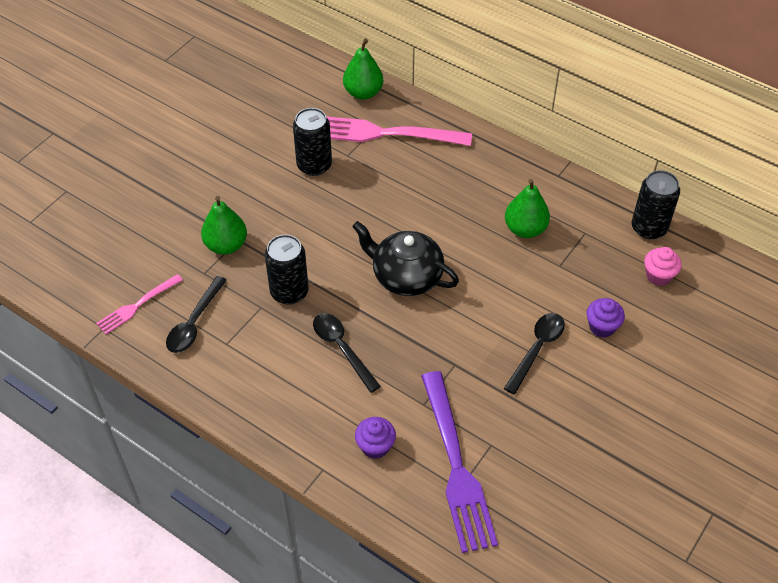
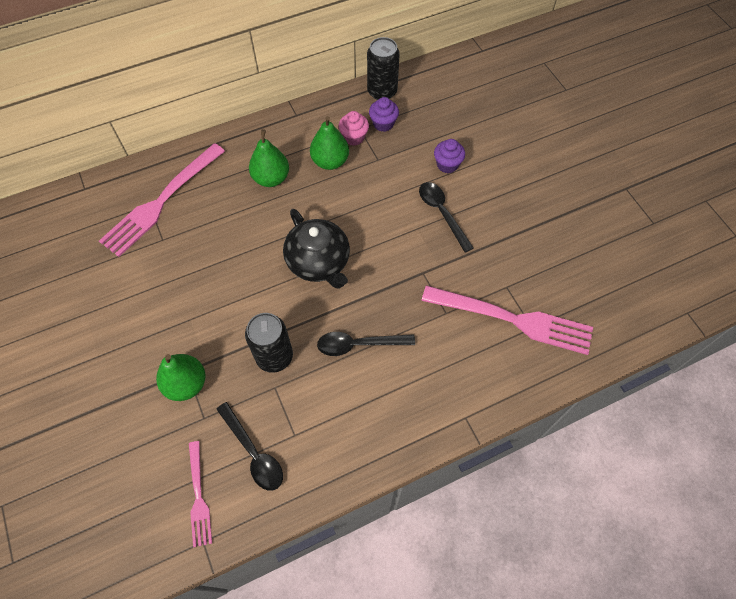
camera: 60 degrees left, 10 degrees up
black can [293,108,332,176] -> none
green pear [343,38,383,100] -> green pear moved to [249,129,289,187]
black teapot [352,221,459,296] -> black teapot turned 90 degrees counterclockwise [283,209,350,289]
purple cupcake [355,417,396,459] -> purple cupcake moved to [369,97,399,132]
purple fork [421,371,498,553] -> pink fork [421,285,593,355]
pink cupcake [644,247,681,286] -> pink cupcake moved to [339,111,369,146]

